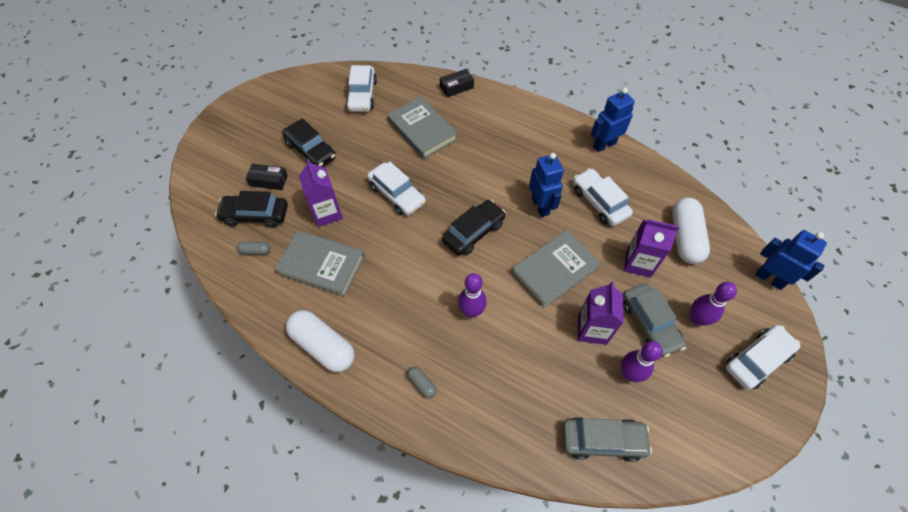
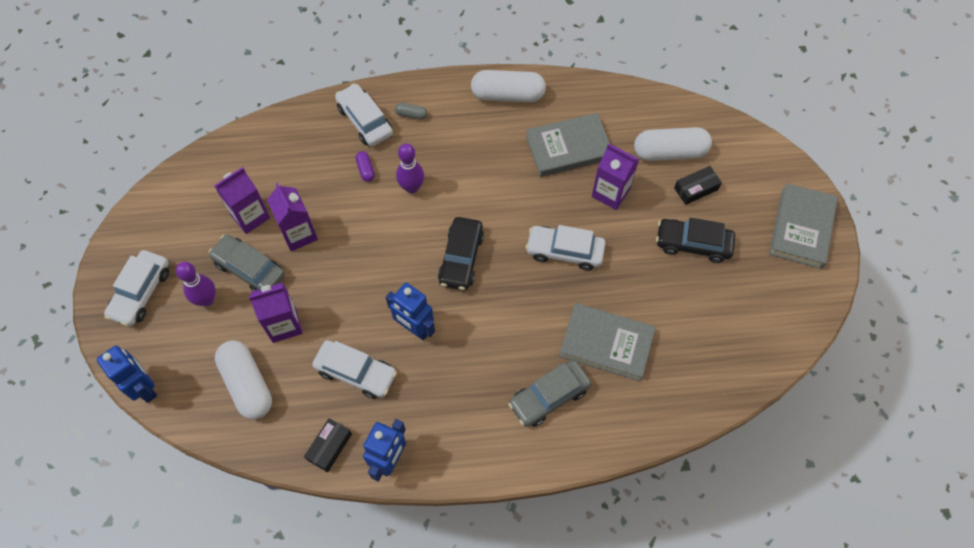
camera: 145 degrees right, 5 degrees up
black car [215,191,288,228] -> white capsule [634,127,712,161]
grey capsule [237,241,270,255] -> none
white car [346,65,377,112] -> white car moved to [335,83,393,146]
black box [440,69,474,97] -> black box moved to [304,418,352,472]
grey book [511,230,601,308] -> grey book moved to [769,183,838,269]
grey car [563,417,652,462] -> grey car moved to [508,360,591,427]
purple bowling pin [621,341,663,382] -> purple carton [214,167,270,234]
blue robot [755,230,827,290] -> blue robot turned 135 degrees counterclockwise [96,346,157,403]
none -> purple capsule [356,151,375,182]

